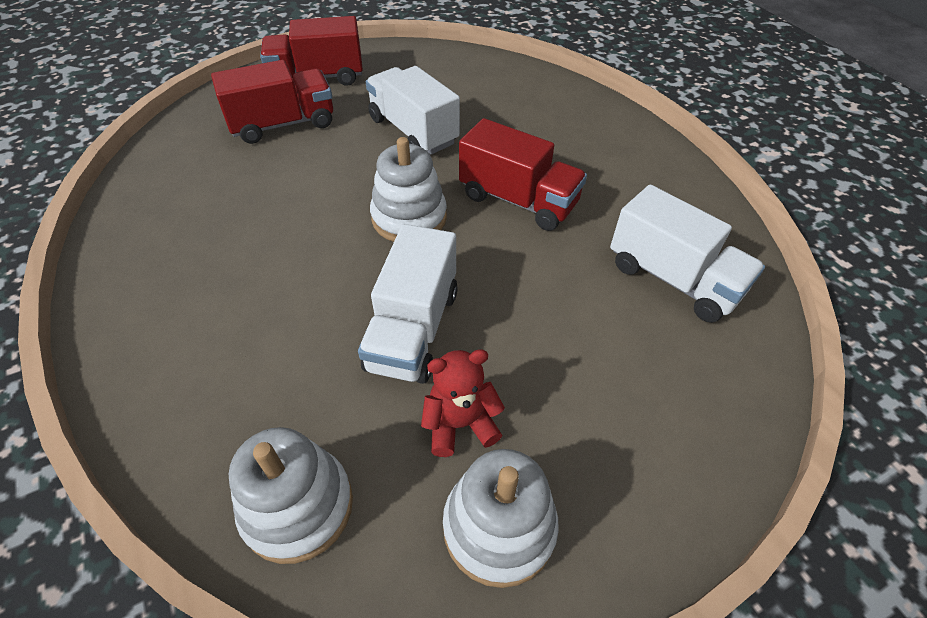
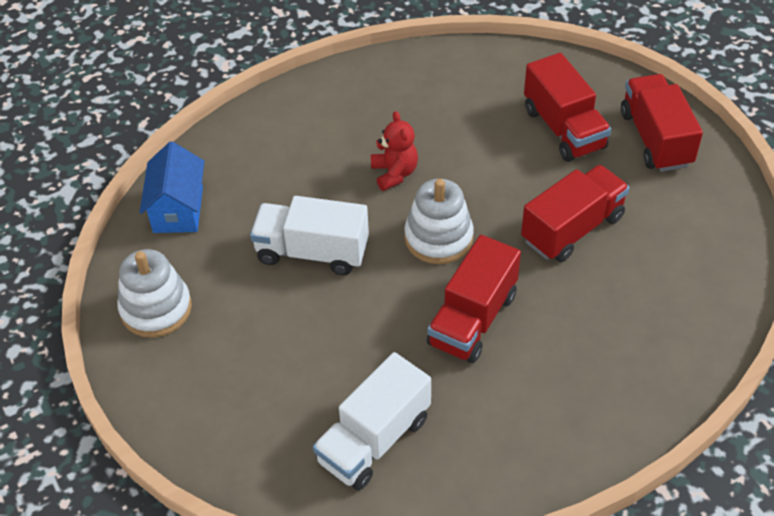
camera: 90 degrees right, 0 degrees up
white stacking toy [229,427,353,564] -> blue house [140,141,204,233]
white truck [366,66,460,155] -> red truck [521,165,630,262]
red teddy bear [421,349,505,457] -> red teddy bear moved to [371,111,418,191]

